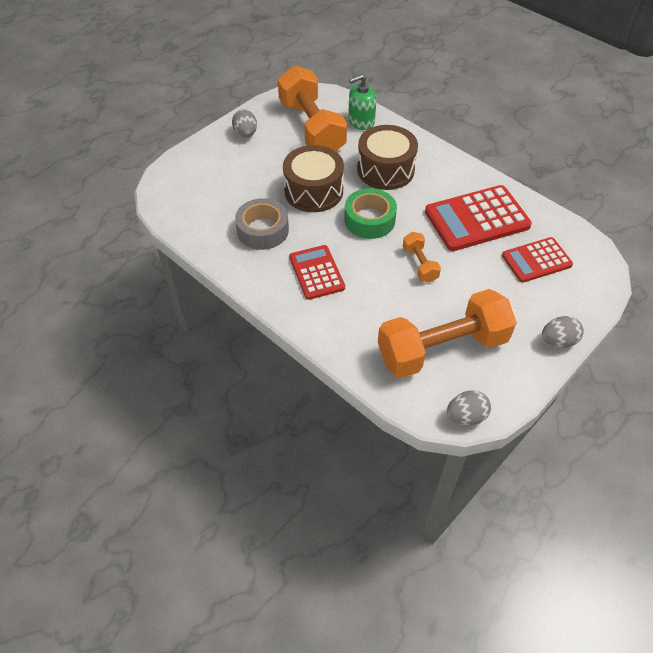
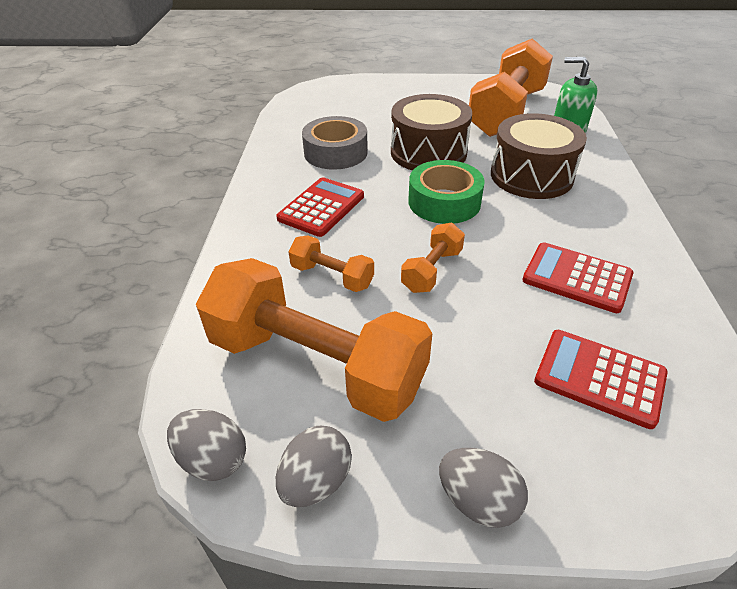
camera: 50 degrees right, 10 degrees down
grey egg [232,109,257,137] -> grey egg moved to [276,426,352,507]
red calculator [425,185,532,251] -> red calculator [522,242,634,313], size x0.63
none -> orange dumbbell [288,235,374,292]

